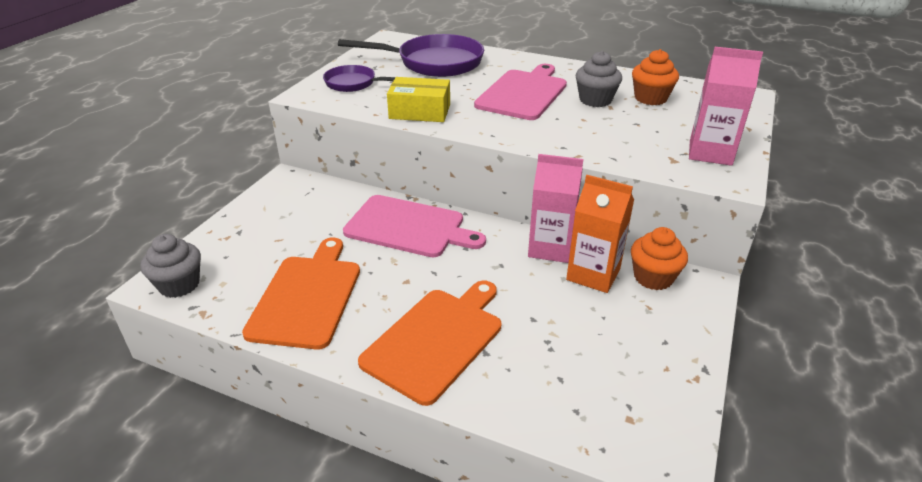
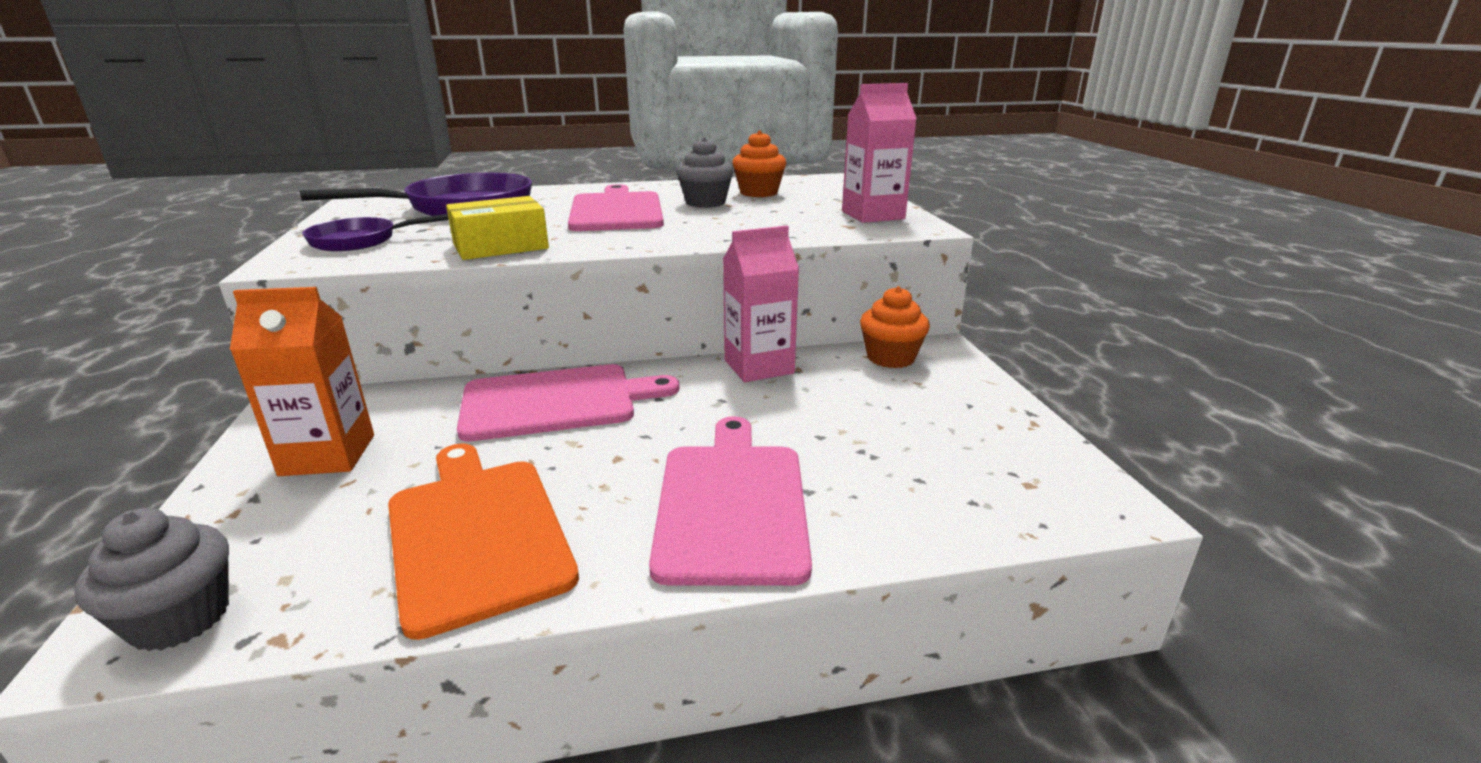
camera: 35 degrees left, 10 degrees down
orange cutting board [358,281,501,406] -> pink cutting board [649,416,812,586]
orange carton [566,175,634,293] -> orange carton moved to [230,287,374,476]

